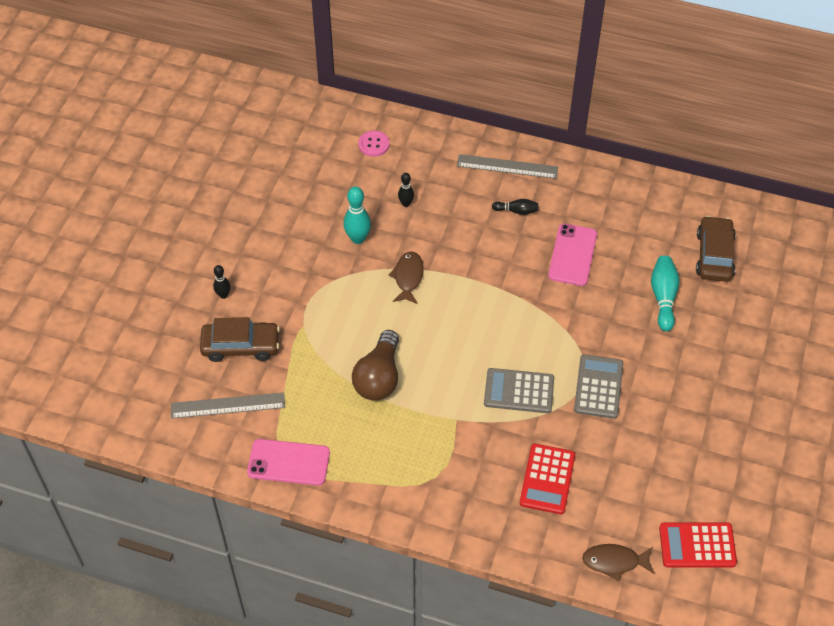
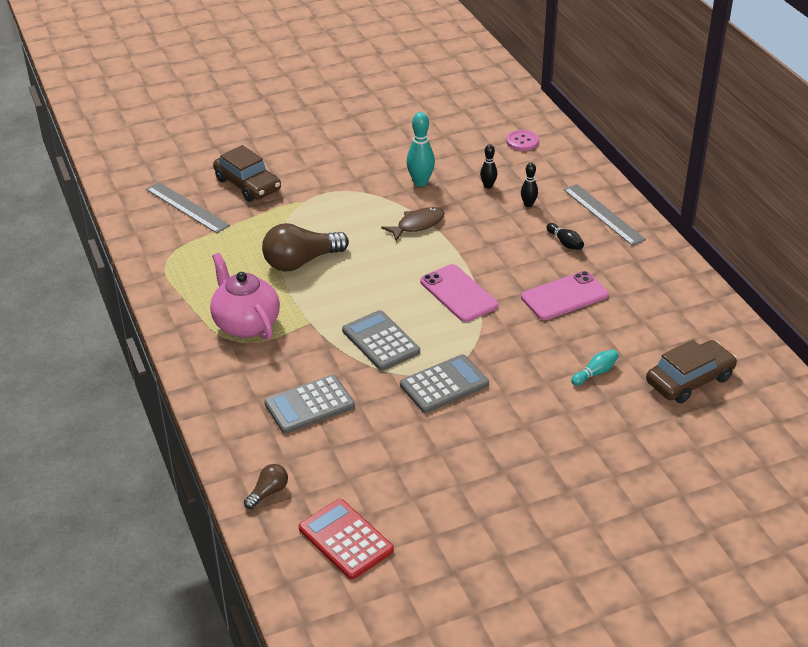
camera: 50 degrees right, 15 degrees down
black bowling pin [213,265,231,299] -> black bowling pin moved to [521,163,538,207]
pink phone [247,439,330,486] -> pink phone moved to [420,264,498,322]
red calculator [520,444,575,514] -> grey calculator [264,375,355,434]
brown fish [582,544,655,581] -> brown light bulb [244,464,288,509]
turquoise bowling pin [651,256,680,331] -> turquoise bowling pin [571,349,619,386], size x0.60
none -> pink teapot [210,253,280,340]

